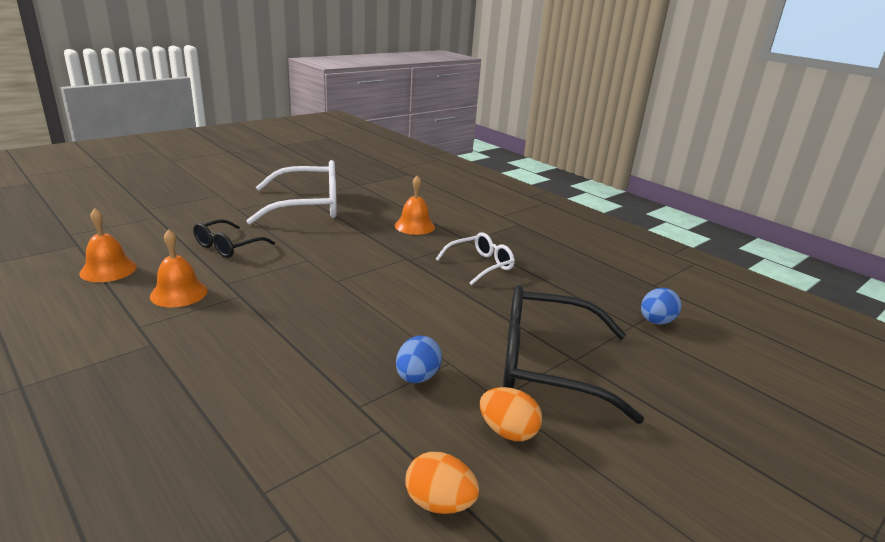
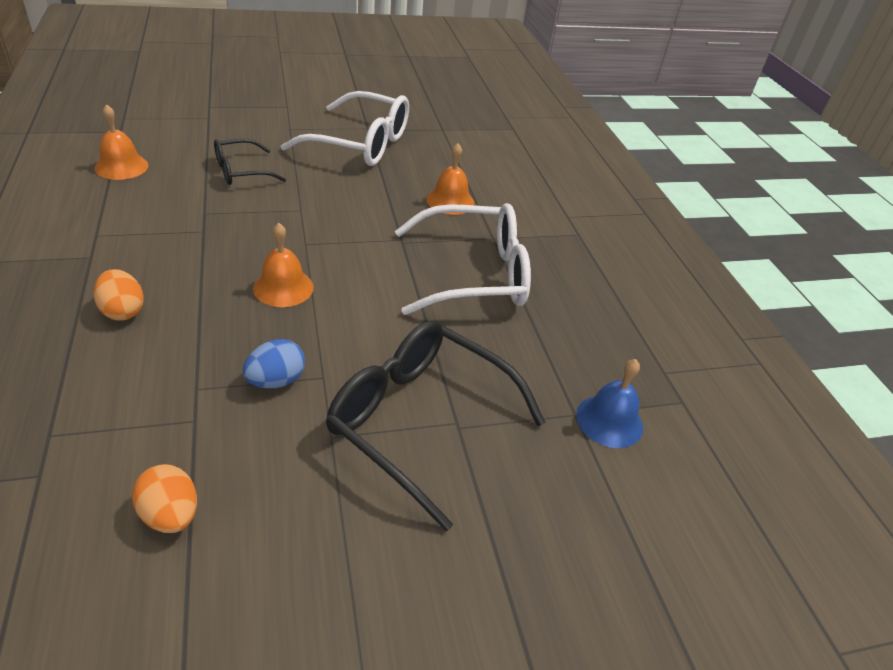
camera: 25 degrees right, 15 degrees up
orange bell [150,229,208,307] -> orange bell moved to [253,223,314,307]
white glasses [436,232,515,285] -> white glasses [395,203,531,315], size x1.82
orange egg [480,387,542,441] -> orange egg moved to [94,269,144,321]
blue egg [641,288,682,324] -> blue bell [576,359,643,448]

